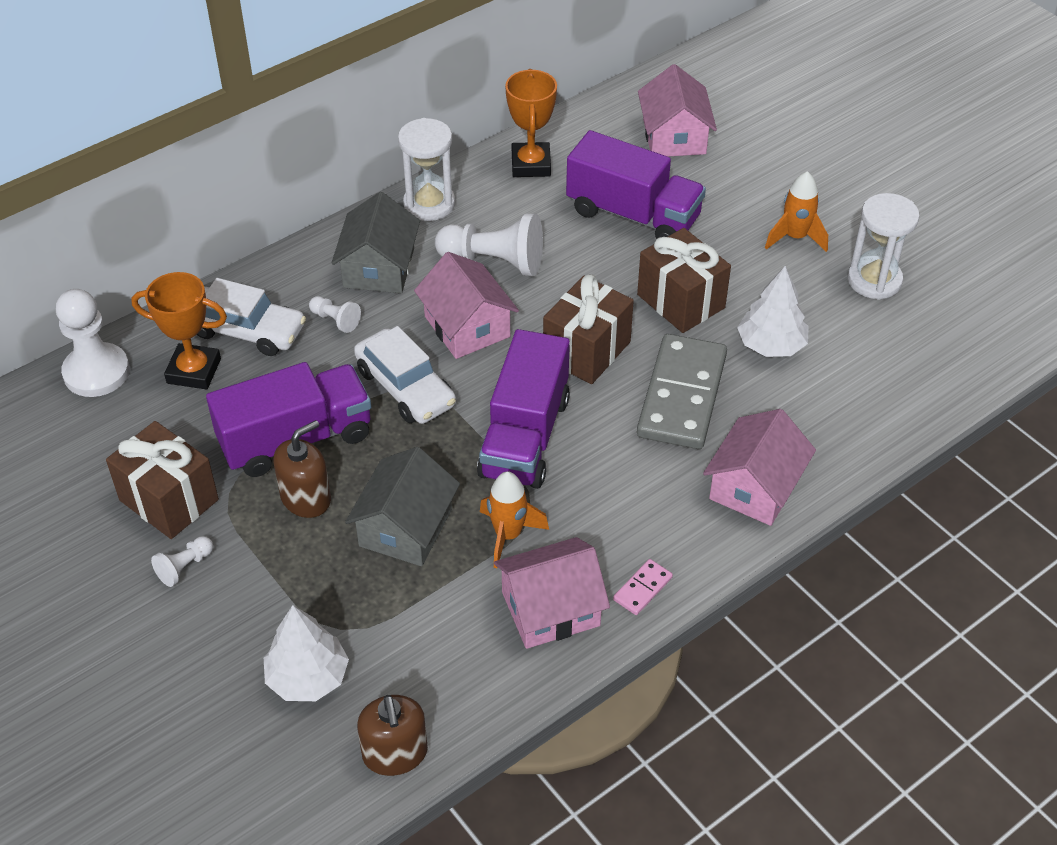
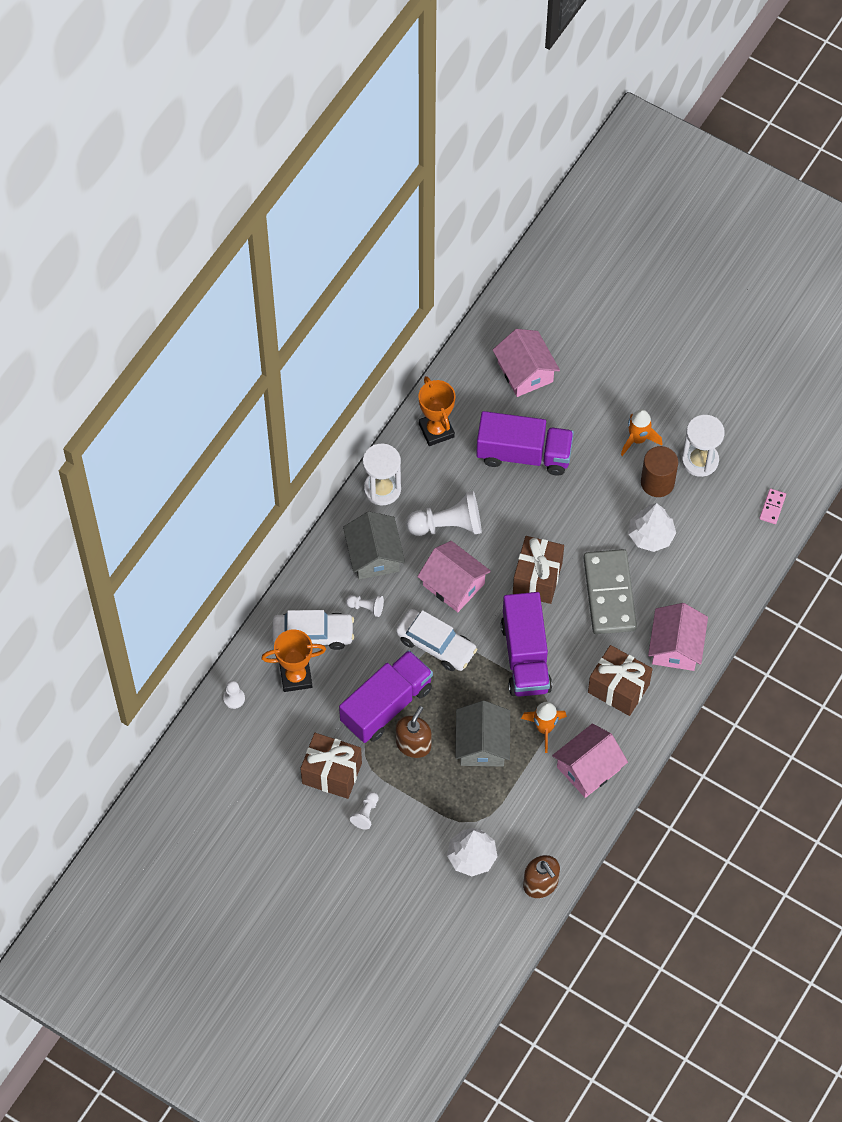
camera: 20 degrees left, 15 degrees up
white pawn [56,289,130,397] -> white pawn [223,681,245,709], size x0.49
pink domino [613,559,673,615] -> pink domino moved to [759,488,786,524]
brown gift [637,228,731,333] -> brown gift moved to [588,645,653,716]
none -> brown cylinder [641,446,678,497]

